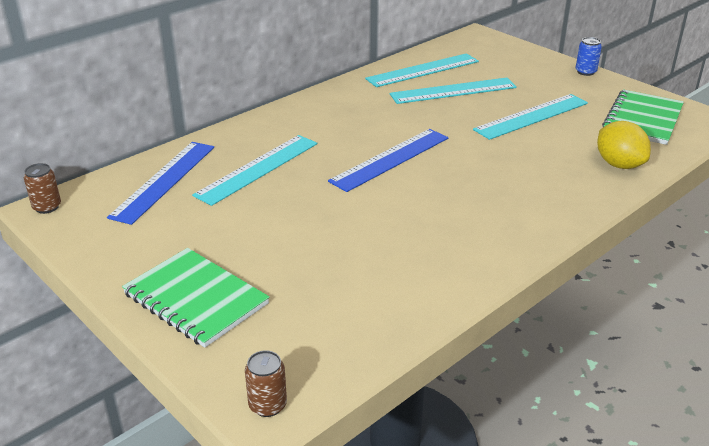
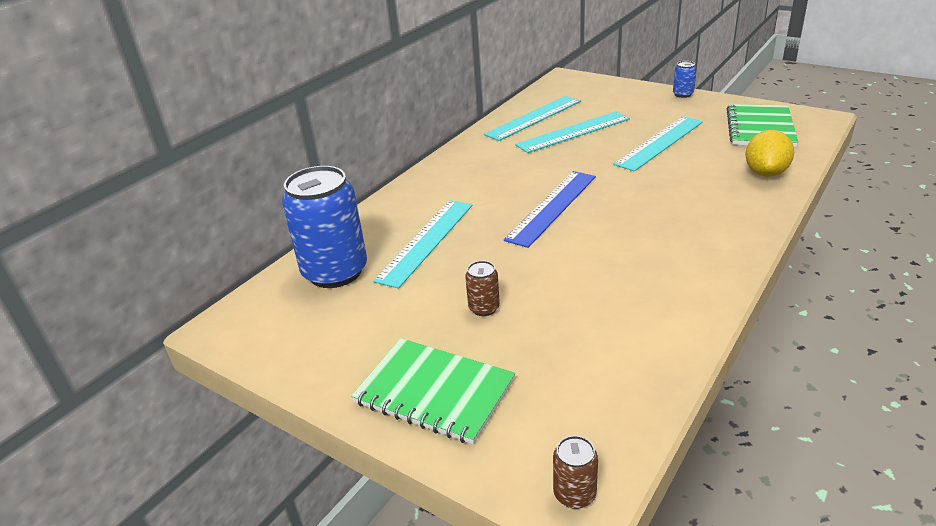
camera: 10 degrees left, 0 degrees up
brown can [24,163,61,214] -> brown can moved to [465,261,500,316]
blue ruler [107,142,214,225] -> blue can [282,166,367,288]
yellow lemon [597,121,651,169] -> yellow lemon turned 60 degrees clockwise [745,130,794,177]

